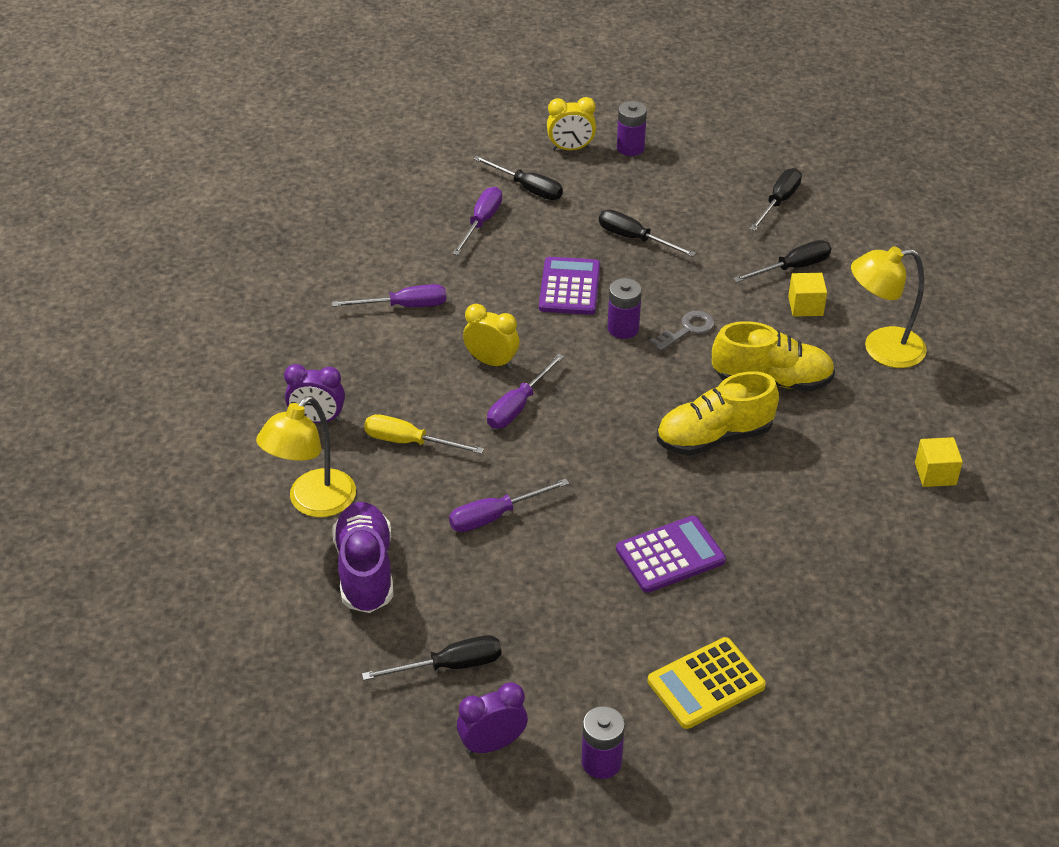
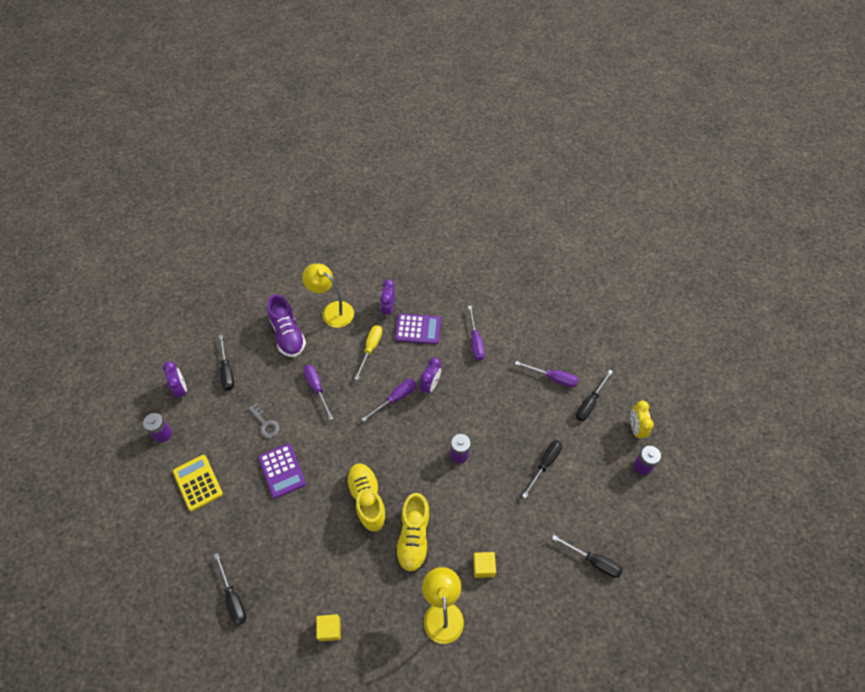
camera: 90 degrees right, 15 degrees up
purple shoe [332,502,393,613] -> purple shoe turned 75 degrees clockwise [267,294,306,357]
yellow clock [463,304,520,369] -> purple clock [420,357,442,395]
purple screwdriver [487,353,564,429] -> purple screwdriver turned 105 degrees clockwise [362,379,416,421]
purple calculator [539,257,600,315] -> purple calculator moved to [395,313,441,344]
grey key [650,311,715,351] -> grey key moved to [248,403,279,438]
black screwdriver [733,240,831,282] -> black screwdriver moved to [214,553,246,625]

